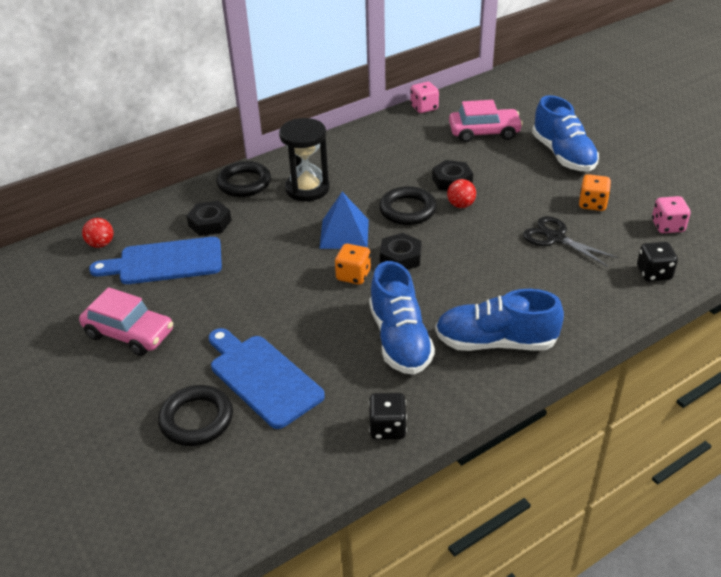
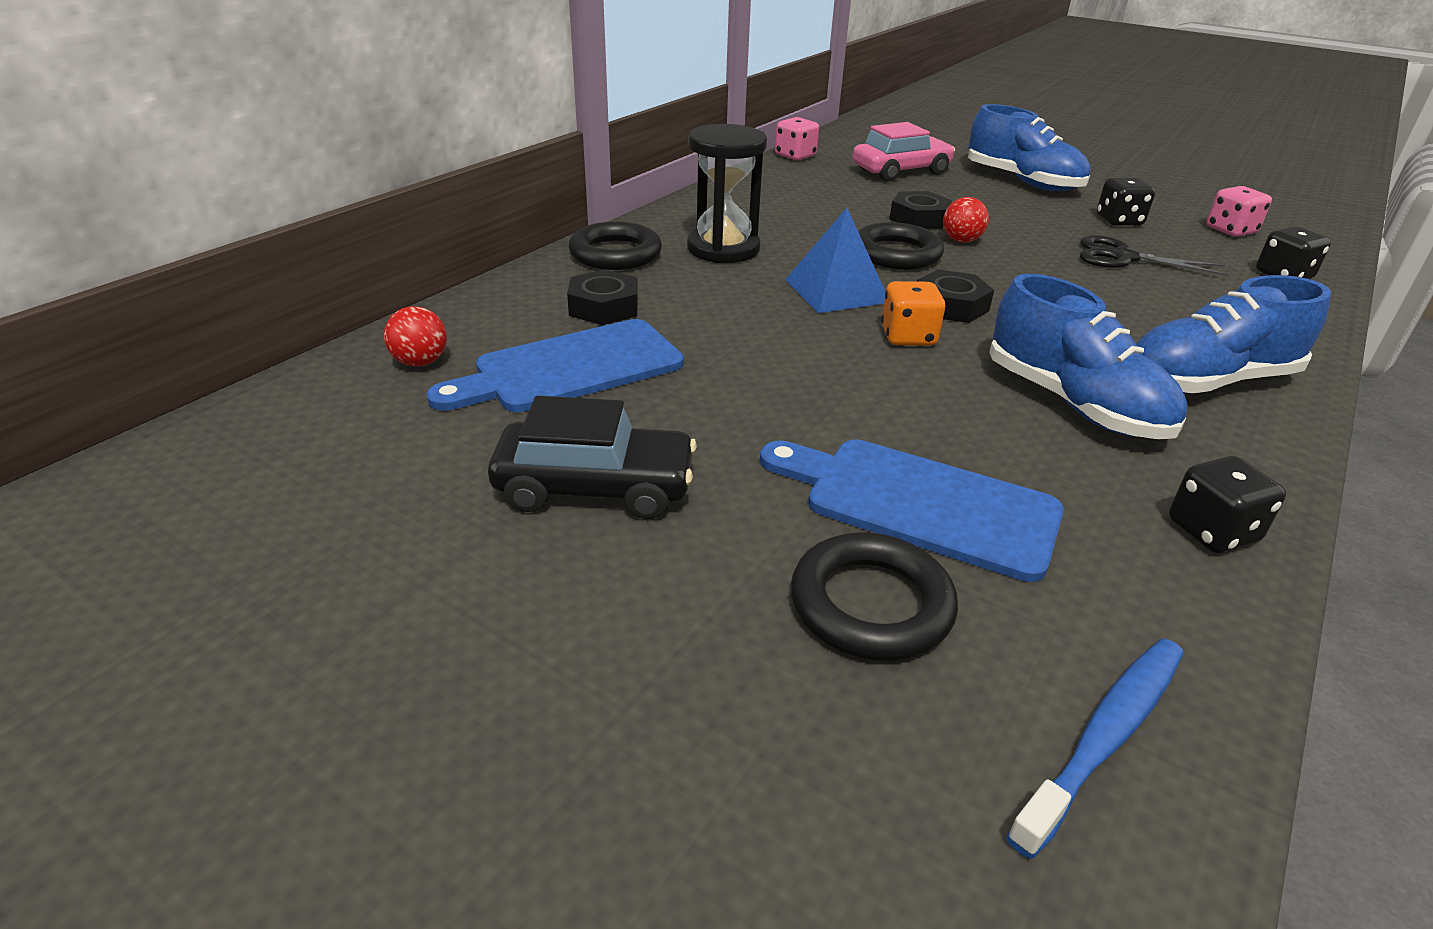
camera: 25 degrees left, 5 degrees down
pink car [79,287,173,356] -> black car [488,396,697,519]
orange dice [579,174,611,211] -> black dice [1097,178,1155,226]
none -> blue toothbrush [1006,638,1184,859]

